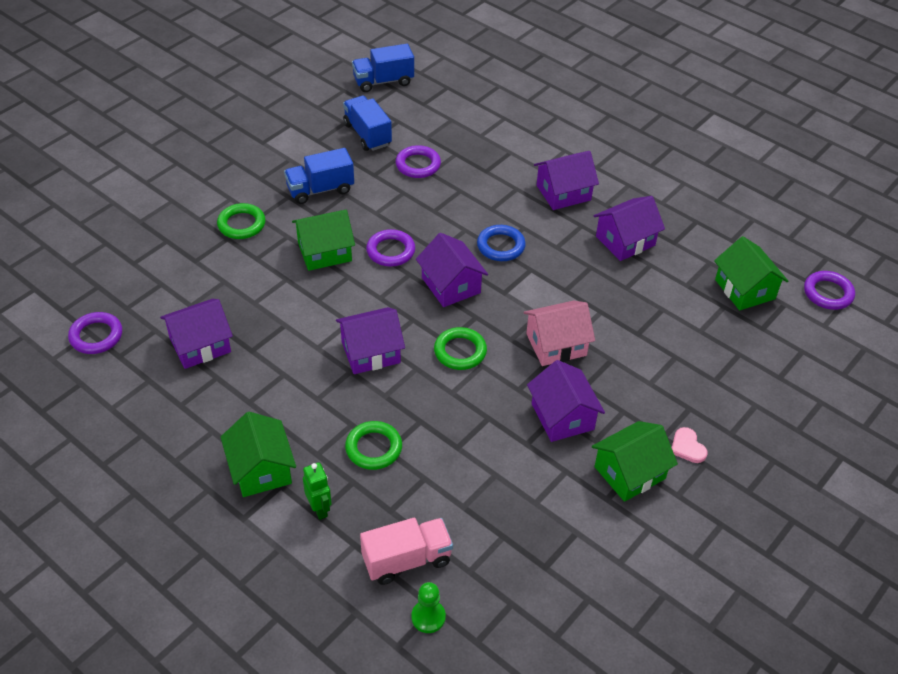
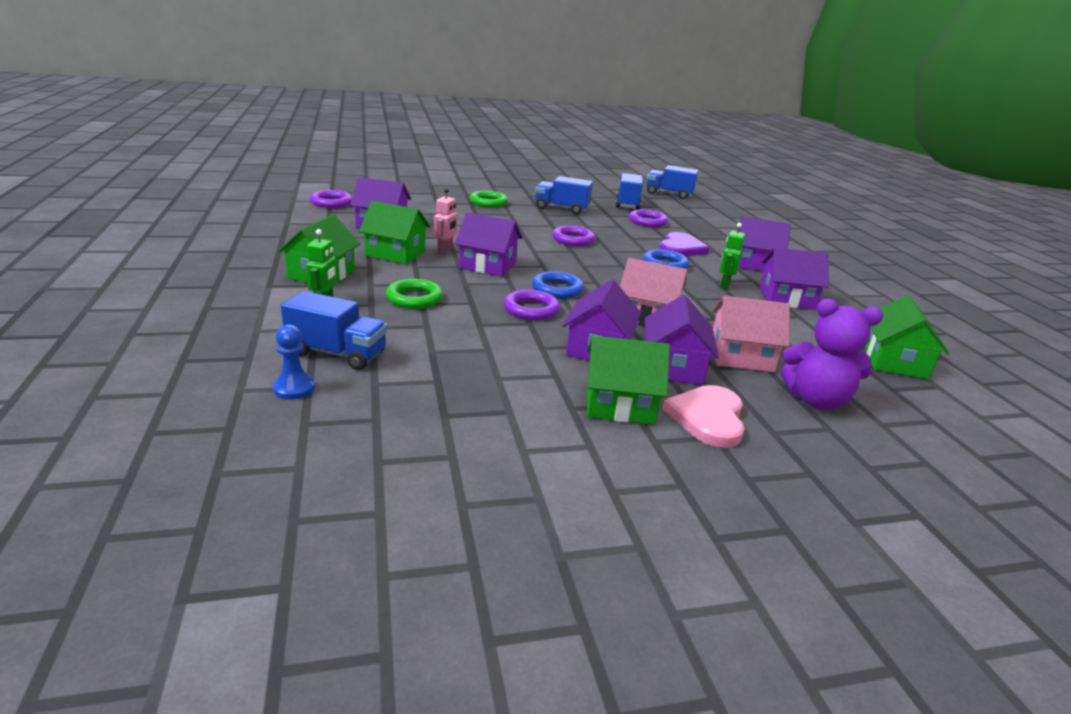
camera: 35 degrees right, 20 degrees down
green house [292,210,355,271] -> green house moved to [359,201,430,264]
pink truck [360,518,453,585] -> blue truck [281,291,387,370]
green pawn [411,582,446,633] -> blue pawn [272,324,315,400]
purple house [416,233,488,307] -> purple house moved to [645,295,719,385]
green ring [434,327,487,370] -> blue ring [532,271,584,299]
pink heart [672,427,708,463] -> pink heart [662,385,745,448], size x1.78
purple ring [804,271,855,310] -> purple ring moved to [504,290,560,320]
none -> pink robot [434,188,457,254]
none -> purple heart [659,232,709,256]
none -> pink house [712,296,790,372]
none -> green robot [719,223,745,289]
none -> purple teddy bear [781,299,883,410]

